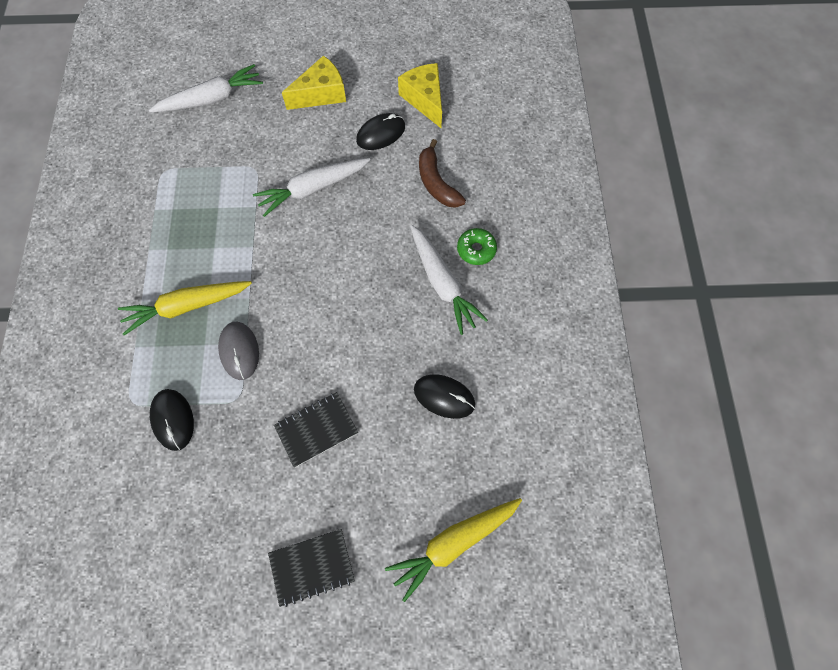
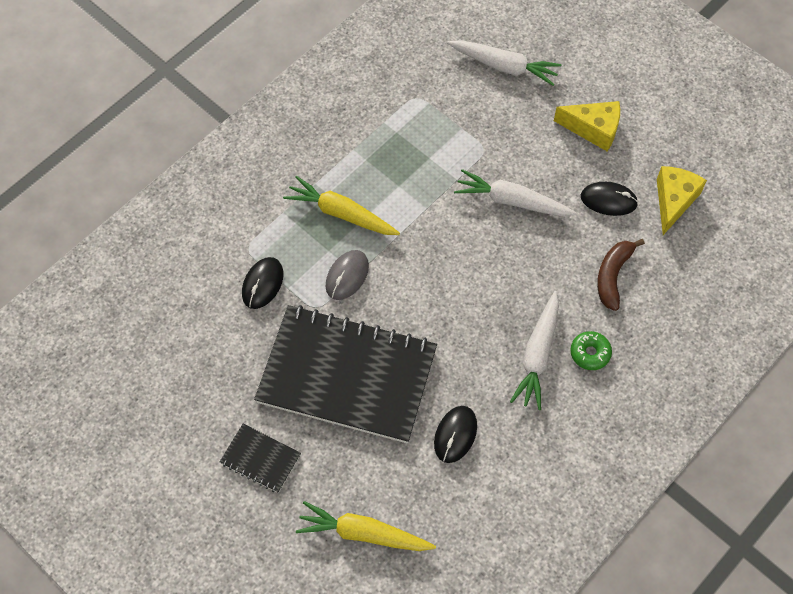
camera: 45 degrees right, 5 degrees down
black notebook [274,392,358,467] -> black notebook [254,305,437,443], size x2.40
black mouse [414,374,475,419] -> black mouse turned 45 degrees clockwise [434,406,477,463]

